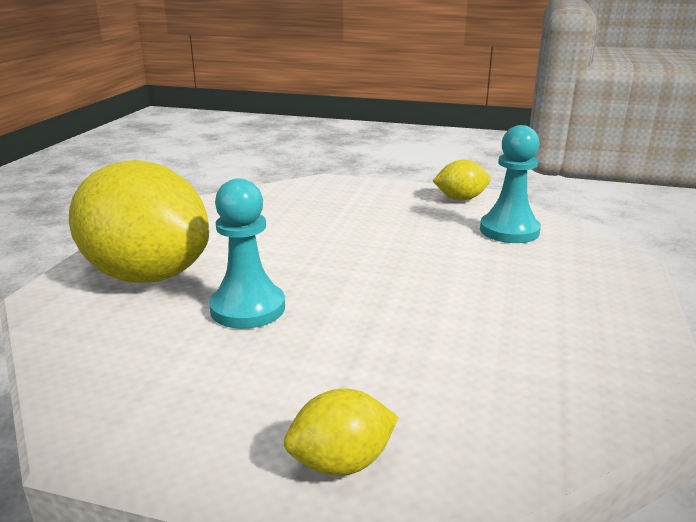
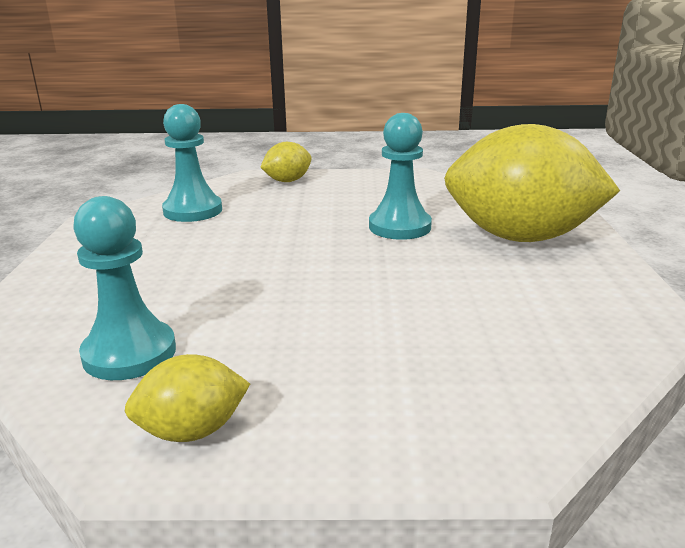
camera: 165 degrees right, 0 degrees up
none -> turquoise pawn [162,104,222,222]

